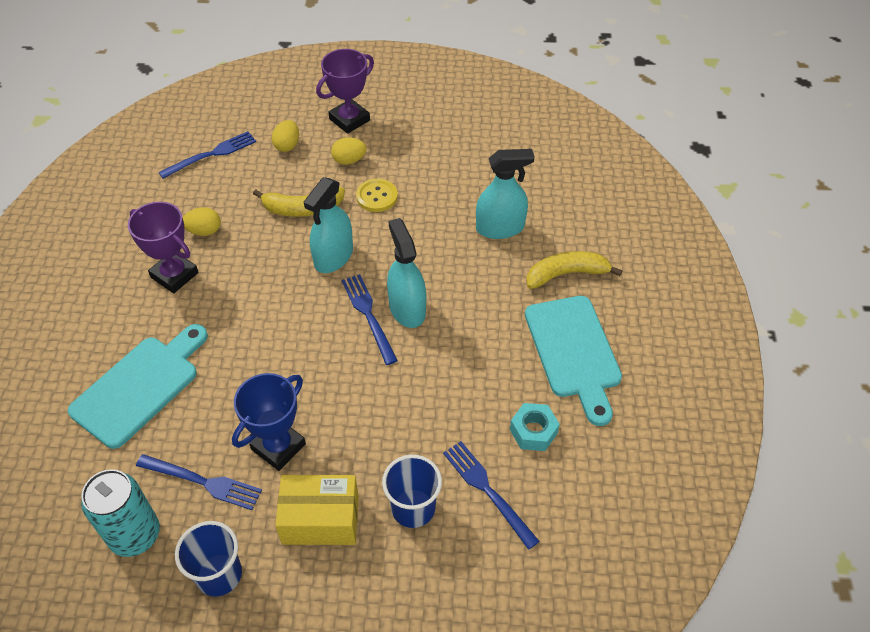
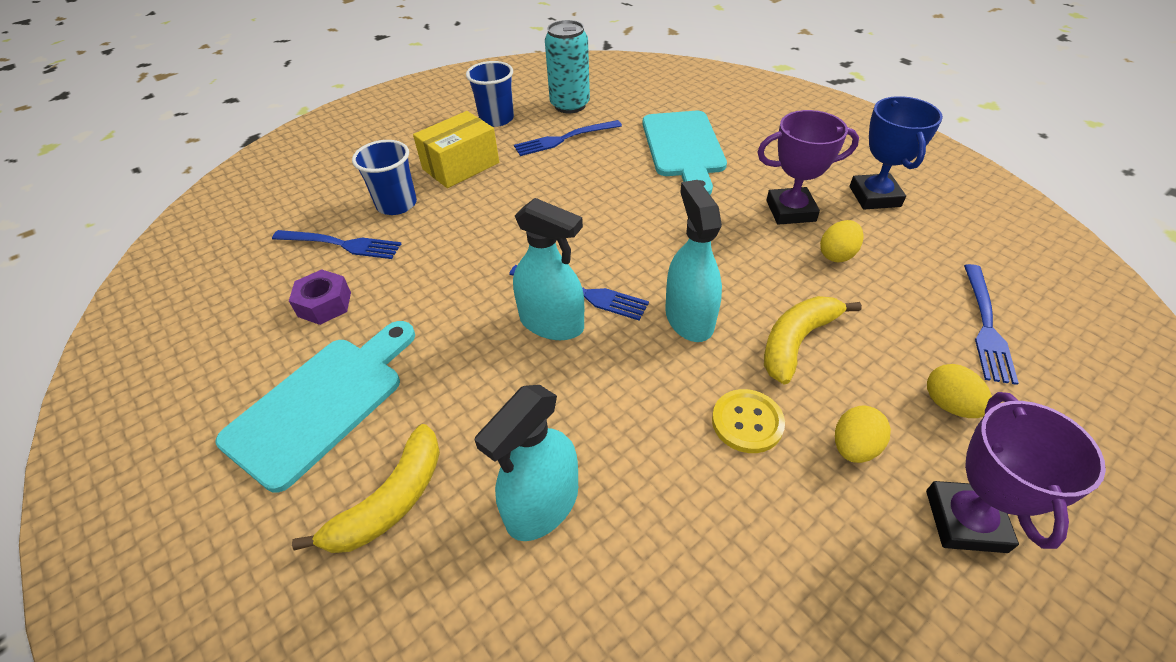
camera: 140 degrees right, 5 degrees down
blue trophy [232,373,306,471] -> blue trophy moved to [850,96,943,210]
turquoise nut [510,403,560,451] -> purple nut [289,269,351,325]
turquoise cutting board [525,296,622,426] -> turquoise cutting board turned 90 degrees clockwise [216,321,415,492]

